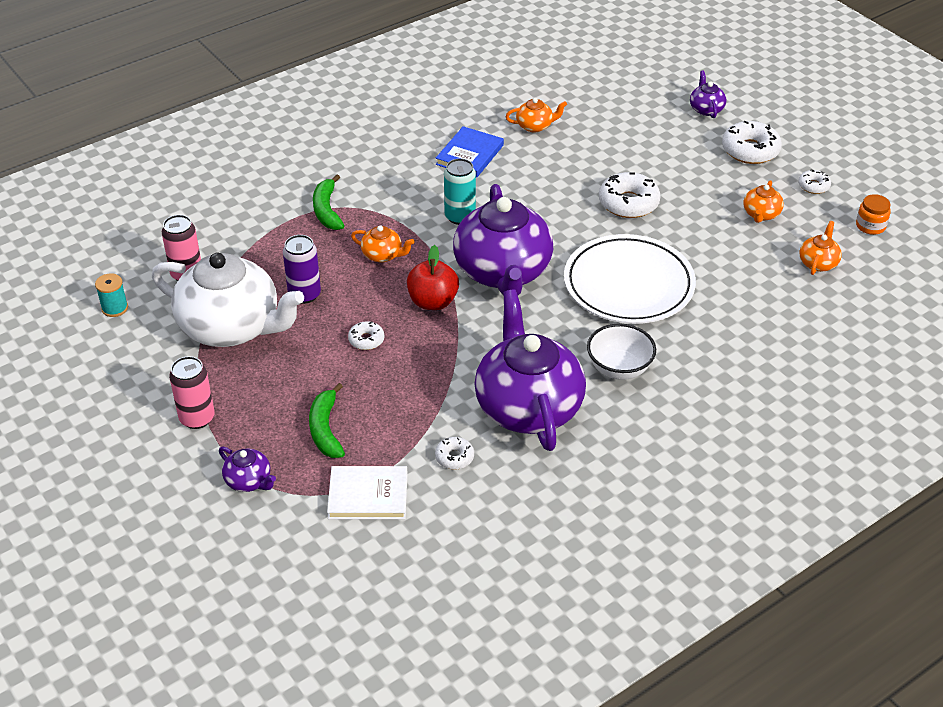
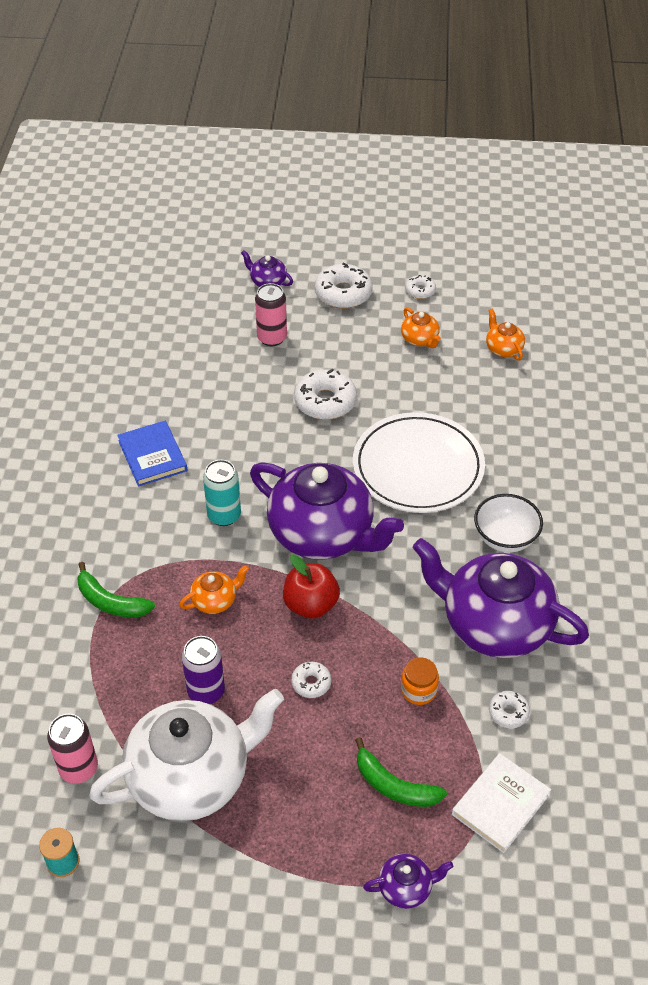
camera: 50 degrees left, 5 degrees up
pink can [169,356,215,429] -> pink can moved to [255,283,287,346]
orange teapot [505,98,567,132] -> none
orange jar [856,194,891,235] -> orange jar moved to [401,657,439,705]

